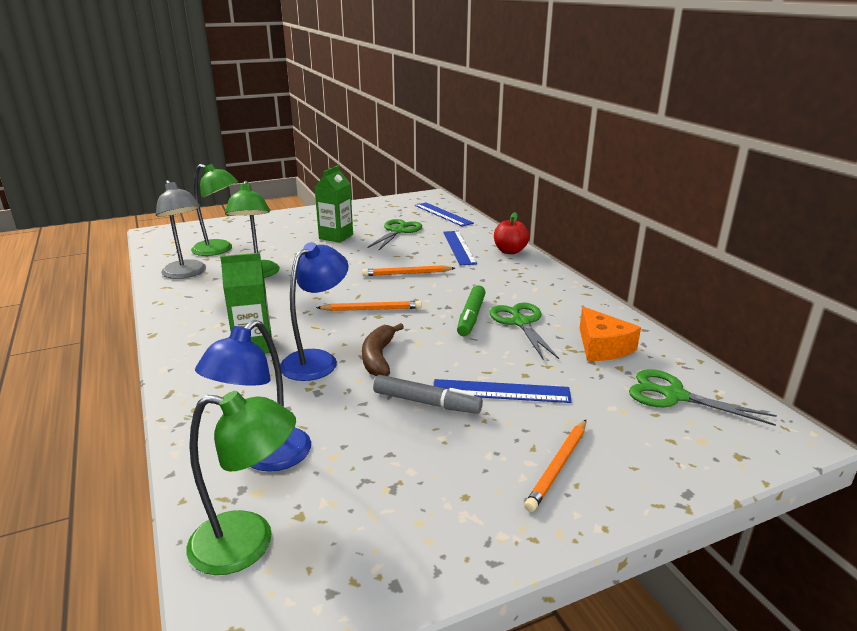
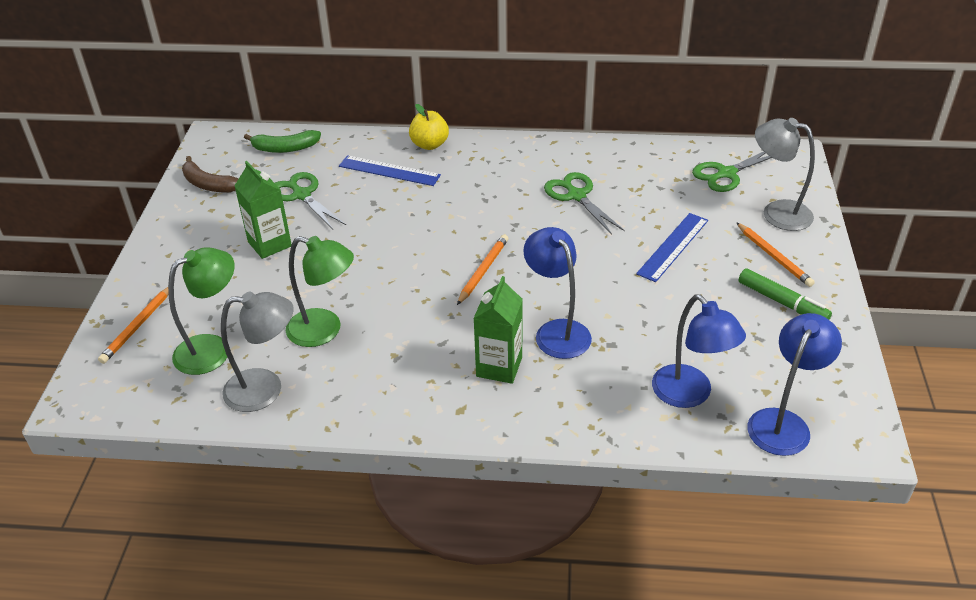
camera: 60 degrees left, 15 degrees up
green lamp [187,391,296,575] -> blue lamp [747,313,842,456]
orange pencil [362,265,455,276] -> orange pencil moved to [98,287,169,364]
brown banana [362,323,404,376] -> brown banana moved to [182,156,238,193]
grey marker [373,375,483,414] -> none
blue ruler [415,203,474,227] -> green banana [244,130,321,153]
green marker [457,285,486,336] -> green marker moved to [738,268,832,320]
green scissors [489,303,559,359] -> green scissors turned 45 degrees clockwise [544,172,625,235]
red apple [494,212,530,254] -> yellow apple [409,104,449,150]
orange cheese [580,307,641,361] -> none
none -> grey lamp [755,118,815,231]

